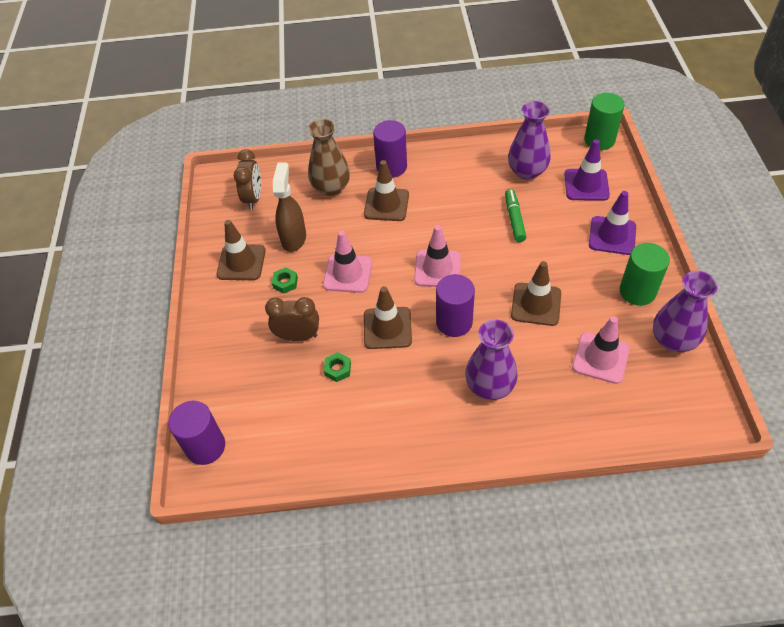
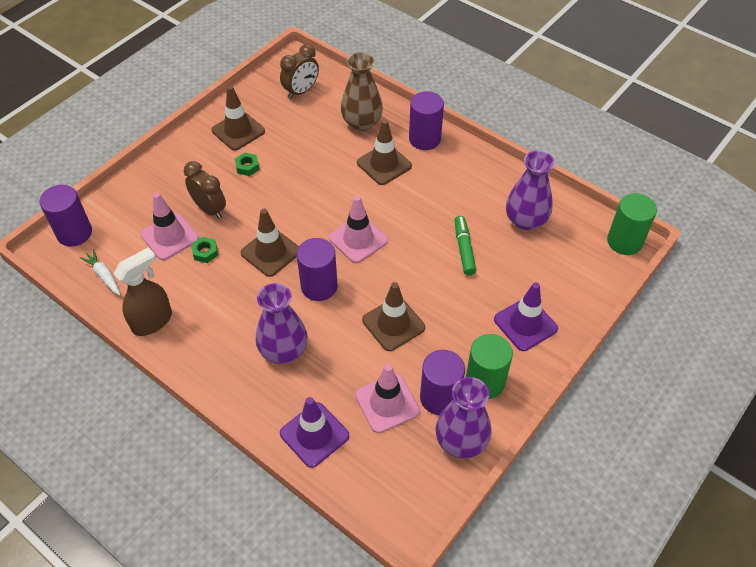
camera: 40 degrees right, 0 degrees up
brown spray bottle [273,162,306,252] -> brown spray bottle moved to [114,247,172,336]
pink traffic cone [323,231,372,293] -> pink traffic cone moved to [140,193,199,260]
green marker [505,189,526,242] -> green marker turned 45 degrees counterclockwise [455,216,476,276]
purple traffic cone [564,139,610,201] -> purple traffic cone moved to [280,397,349,468]
none -> white carrot [80,249,121,295]
none -> purple cylinder [420,350,465,415]

